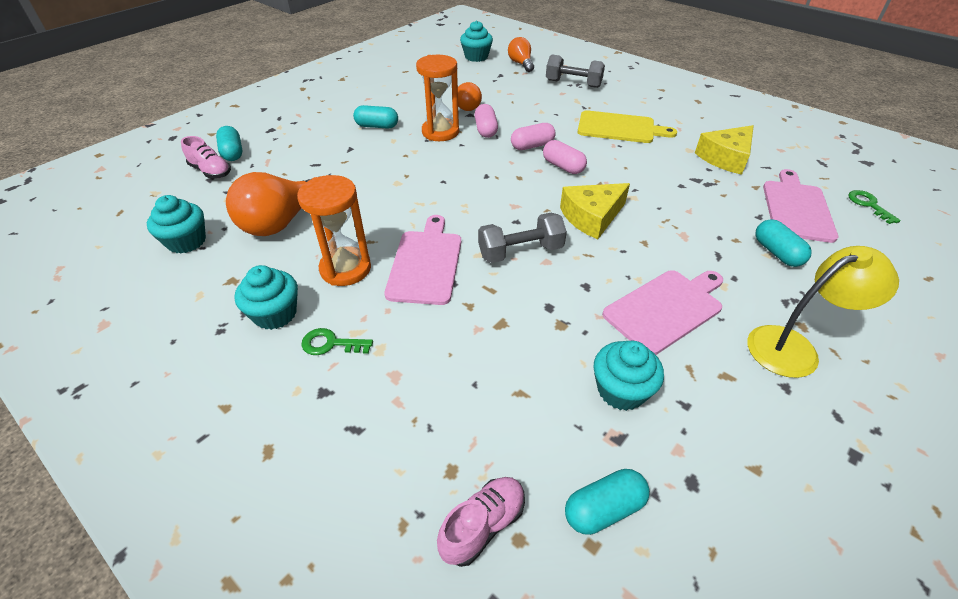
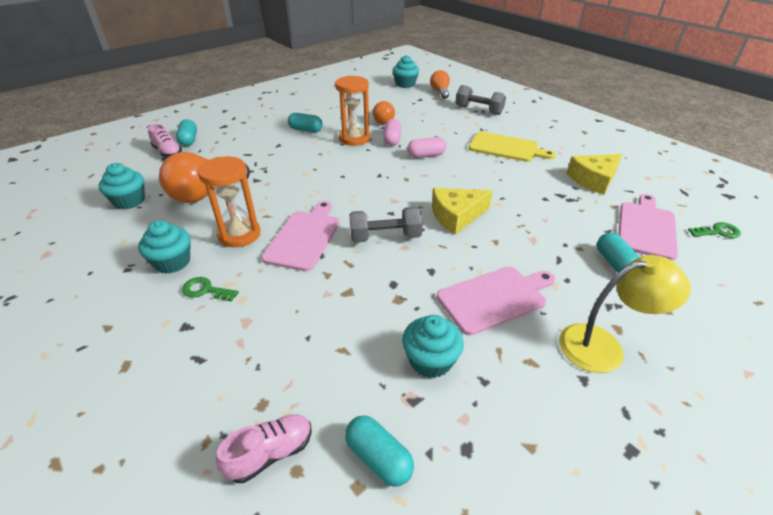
camera: 10 degrees right, 5 degrees down
pink capsule [543,140,587,174] -> none
turquoise capsule [565,469,650,535] -> turquoise capsule turned 60 degrees clockwise [345,415,414,487]
green key [848,190,901,224] -> green key turned 90 degrees clockwise [688,222,741,238]

